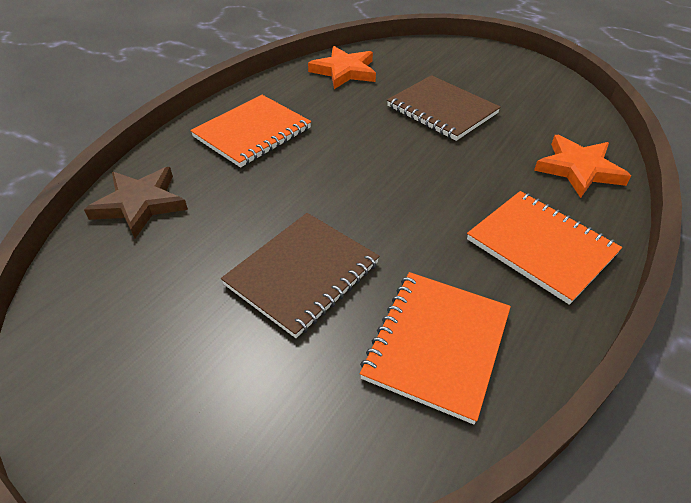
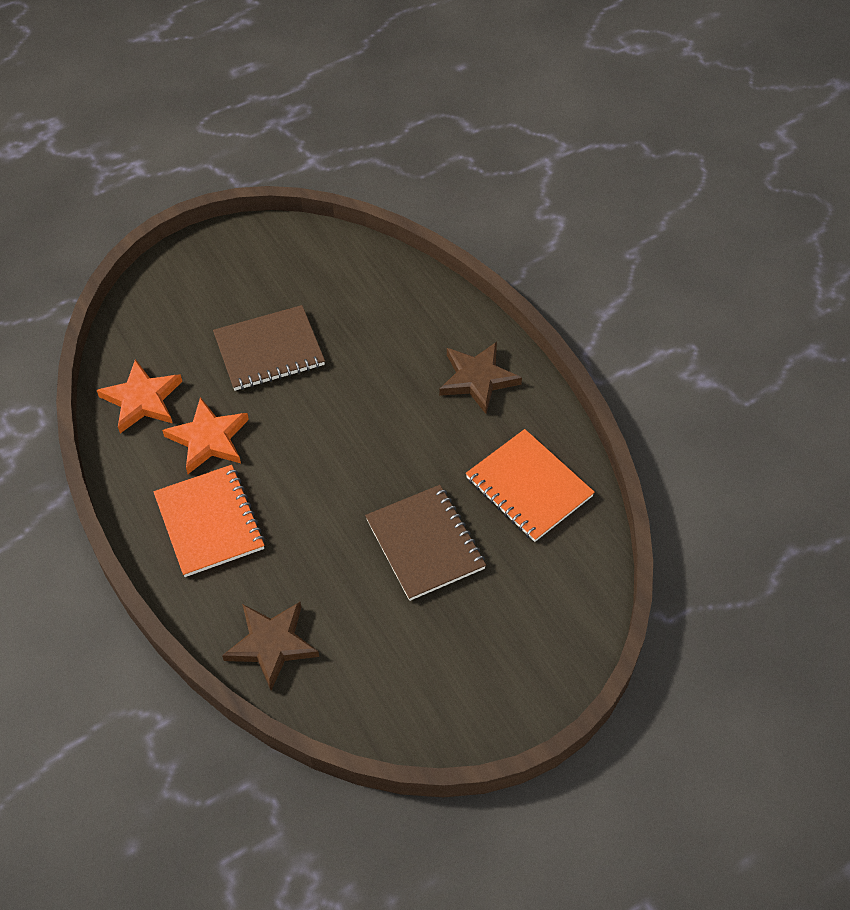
camera: 65 degrees left, 10 degrees up
orange notebook [467,191,622,305] -> brown star [439,342,522,414]
orange star [534,135,631,198] -> orange star moved to [162,397,249,474]

